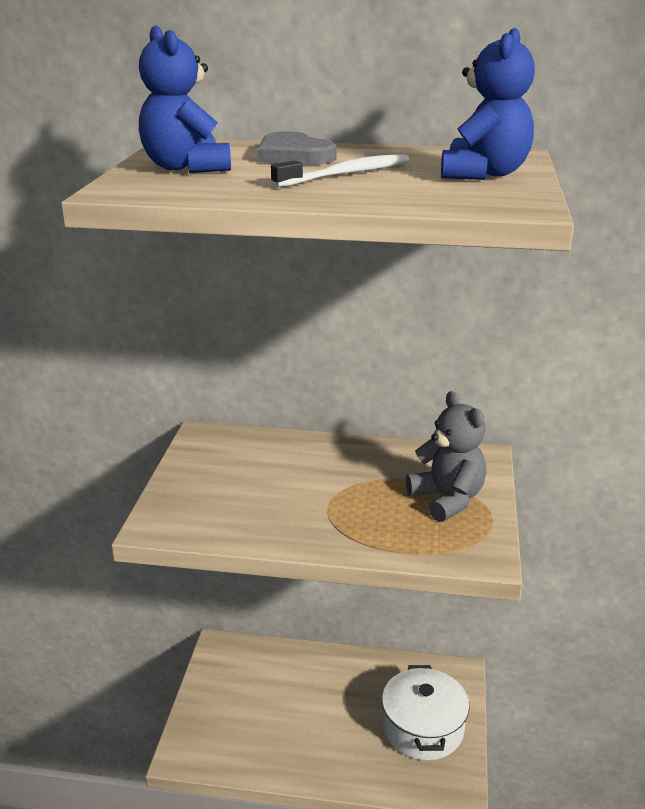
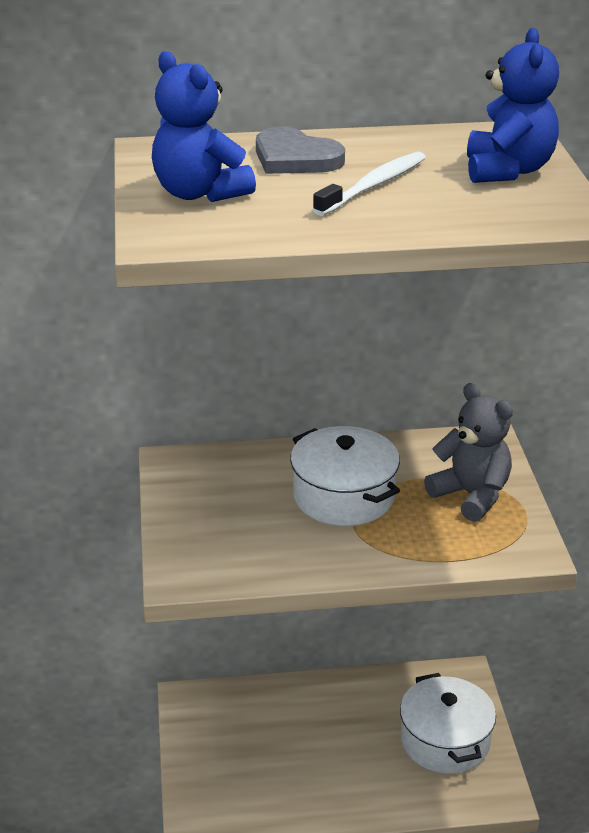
camera: 15 degrees left, 5 degrees up
none -> white pot [290,426,400,526]

